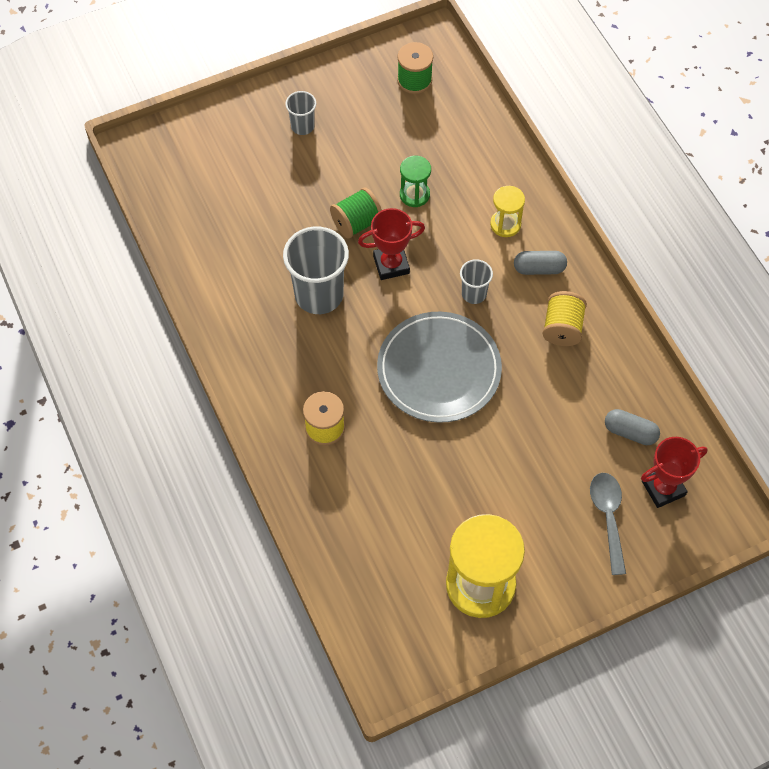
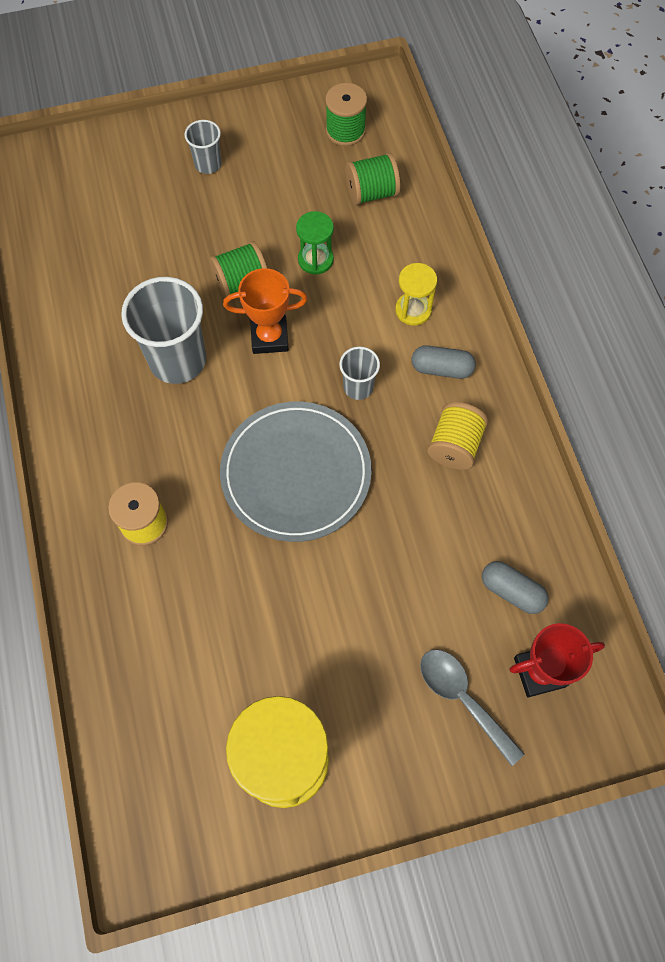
camera: 10 degrees right, 5 degrees up
red trophy [358,208,425,280] -> orange trophy [223,268,308,354]
grey spoon [590,473,626,575] -> grey spoon turned 45 degrees counterclockwise [420,649,524,766]
none -> green spool [345,153,400,205]

